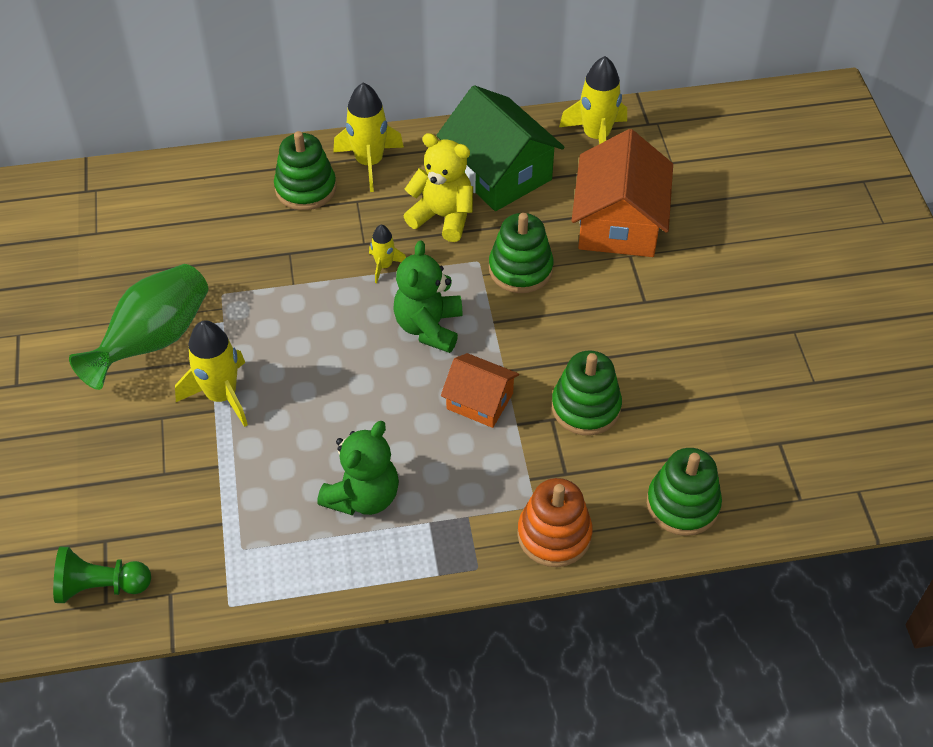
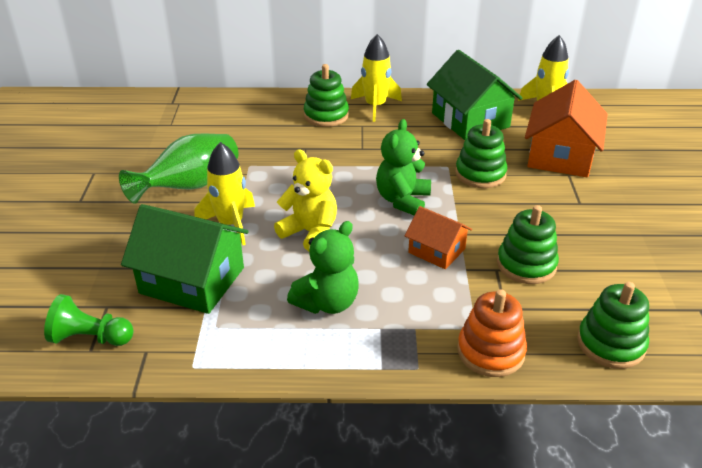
camera: 10 degrees right, 15 degrees down
yellow rocket [369,225,406,283] -> none
yellow teddy bear [404,133,473,242] -> yellow teddy bear moved to [274,149,337,251]
none -> green house [121,204,249,314]

